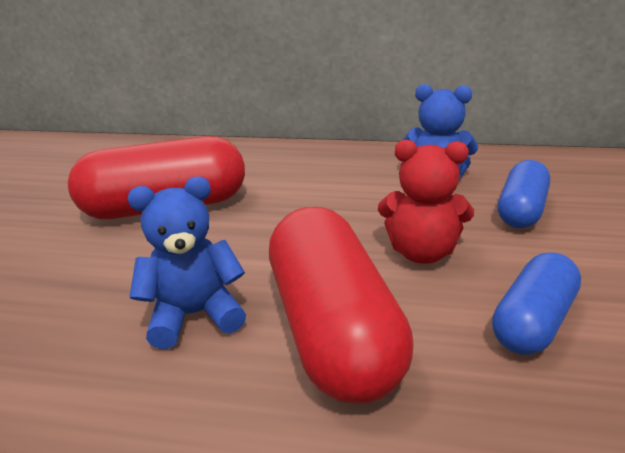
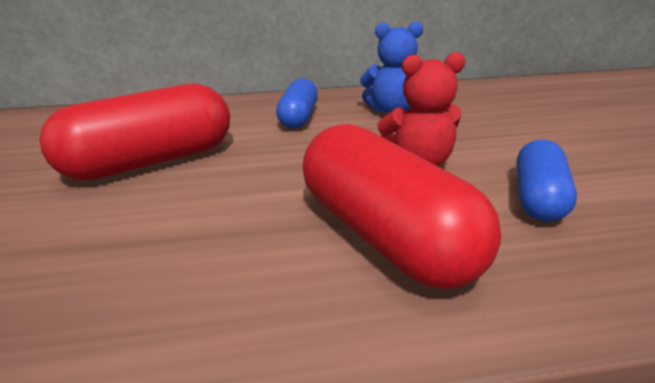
camera: 20 degrees left, 0 degrees up
blue teddy bear [128,177,246,349] -> none
blue capsule [498,160,550,228] -> blue capsule moved to [276,78,318,129]

